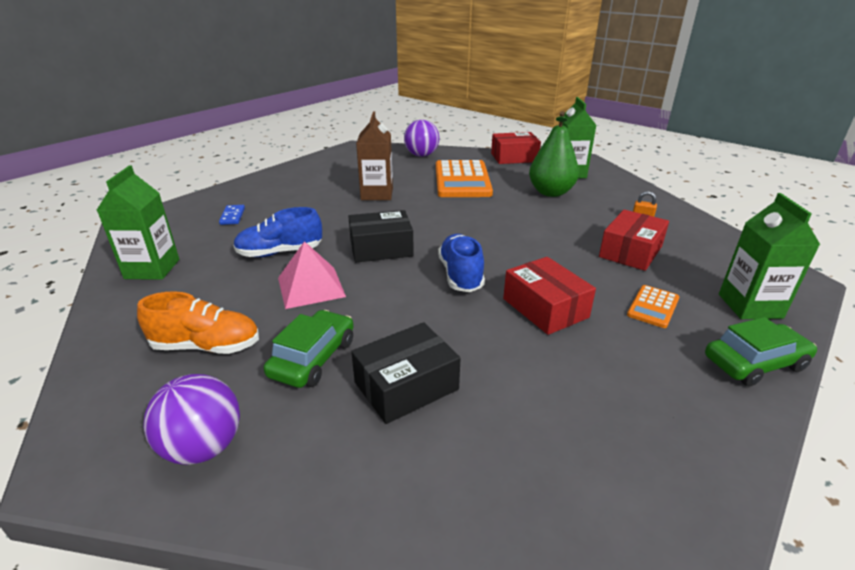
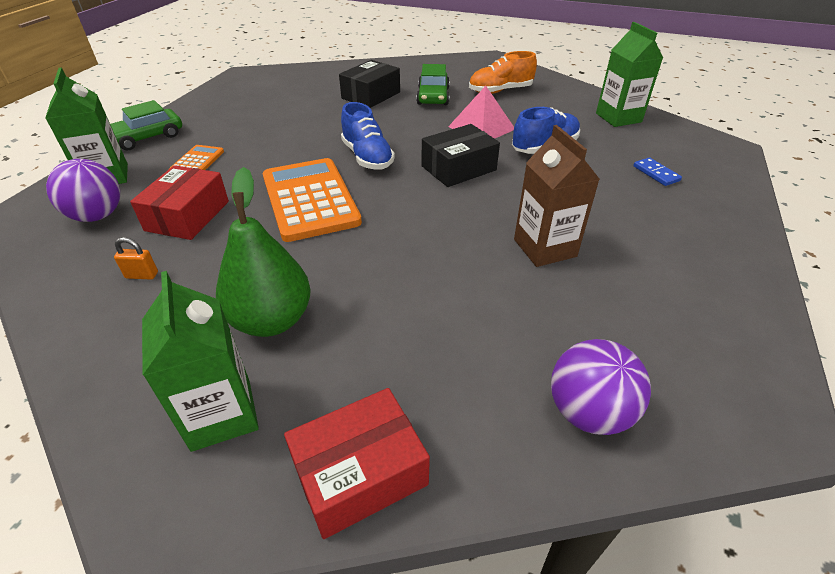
camera: 160 degrees right, 10 degrees up
purple ball [143,374,240,465] -> purple ball moved to [46,159,120,222]
orange calculator [436,160,493,197] -> orange calculator moved to [263,158,362,242]
red box [503,257,596,335] -> none

